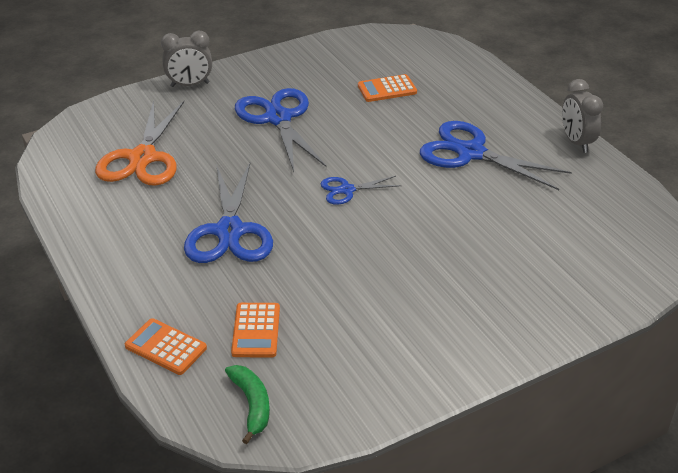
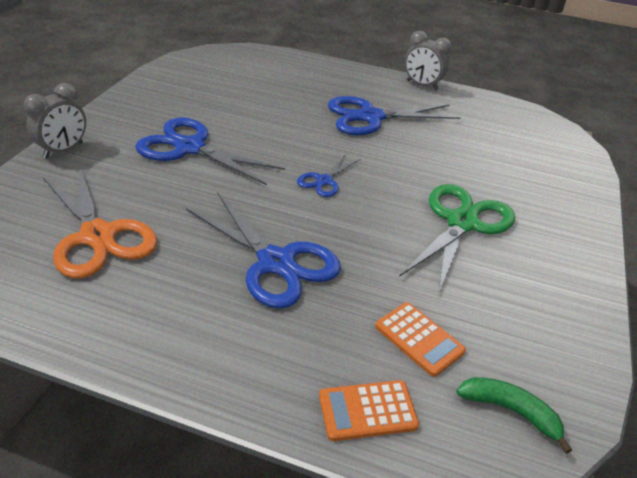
camera: 45 degrees left, 0 degrees up
orange calculator [358,74,417,102] -> none
none -> green scissors [399,184,515,295]

